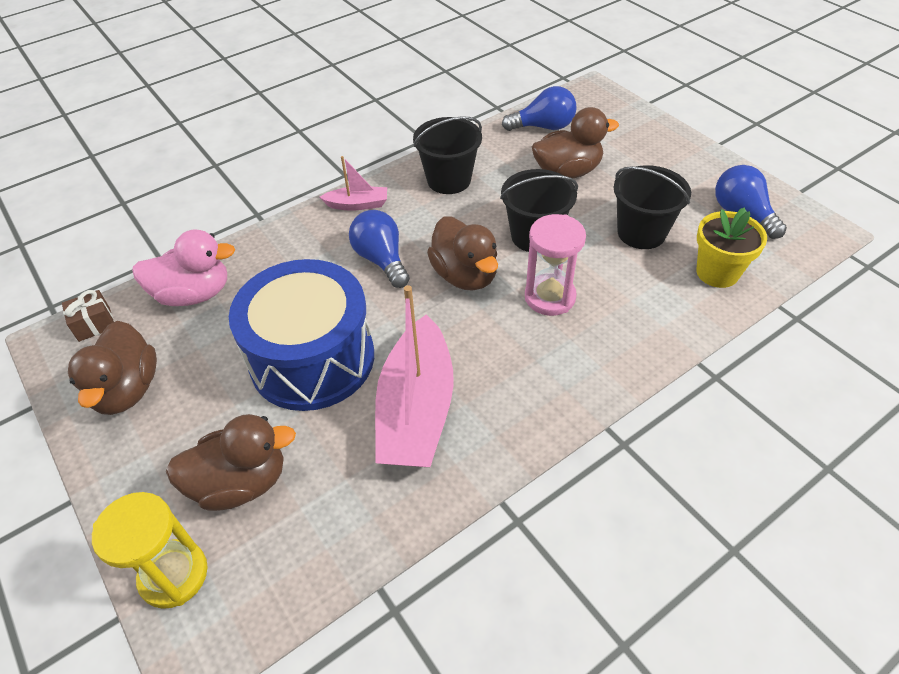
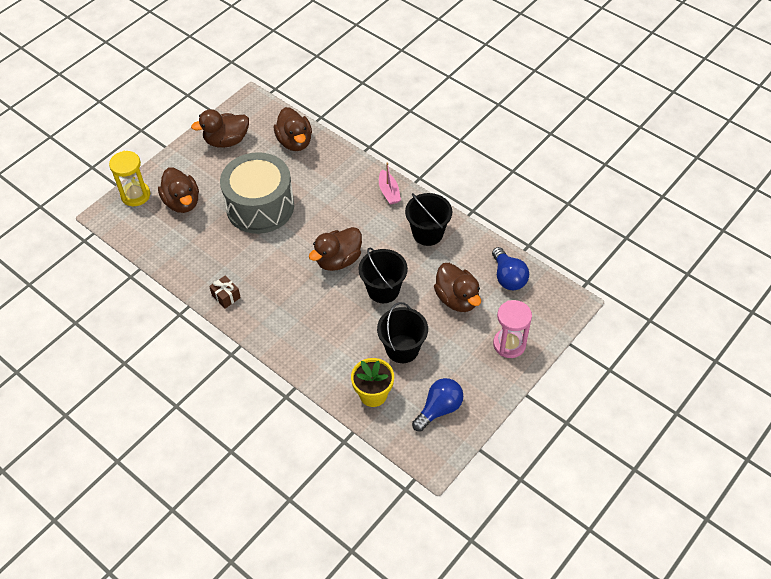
camera: 75 degrees right, 5 degrees up
brown gift [62,290,114,342] -> brown gift moved to [209,275,241,308]
pink duck [132,230,235,306] -> brown duck [274,107,312,151]
blue drum [229,259,374,411] -> grey drum [220,152,294,234]
blue light bulb [349,210,410,288] -> none
pink boat [375,285,454,467] -> none
pink hourglass [525,214,586,316] -> pink hourglass moved to [493,300,532,358]

